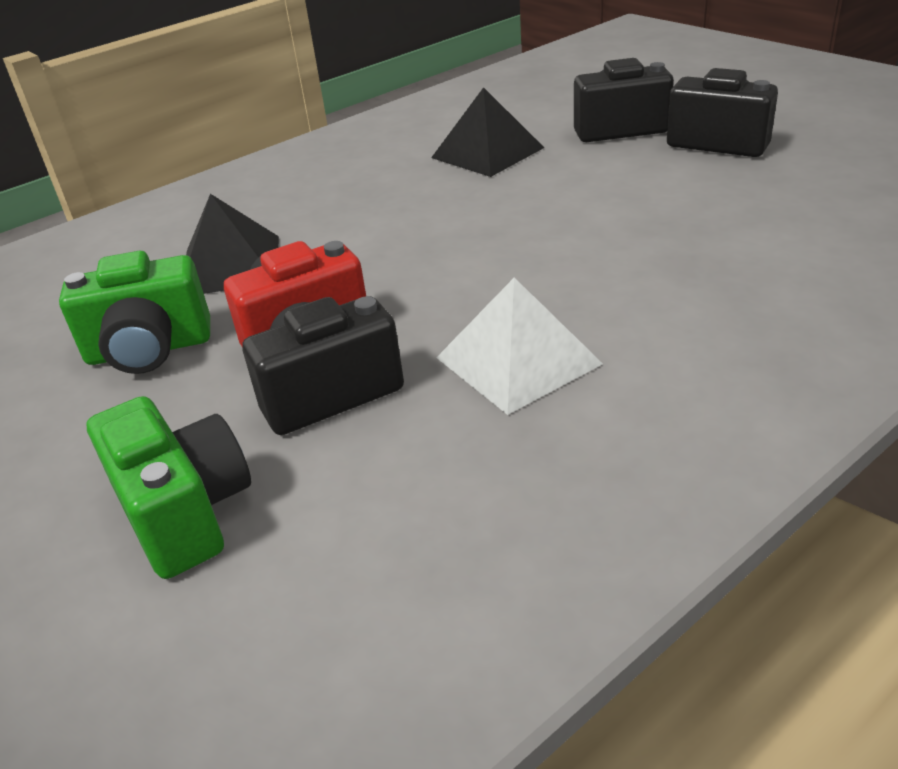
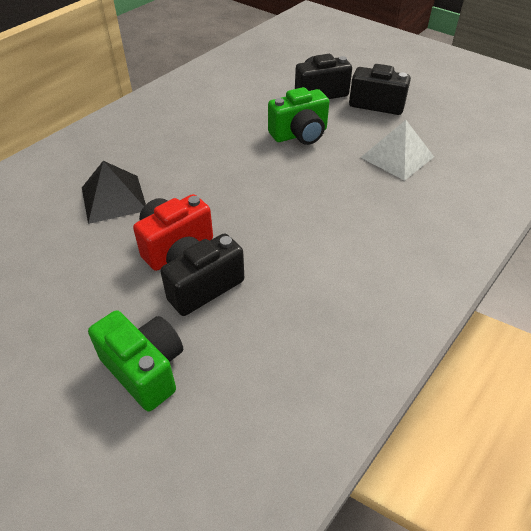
camera: 15 degrees left, 10 degrees up
green camera [59,251,210,374] -> green camera moved to [268,87,329,145]
black pyramid [431,87,544,177] -> none
white pyramid [436,277,603,415] -> white pyramid moved to [360,120,434,181]

